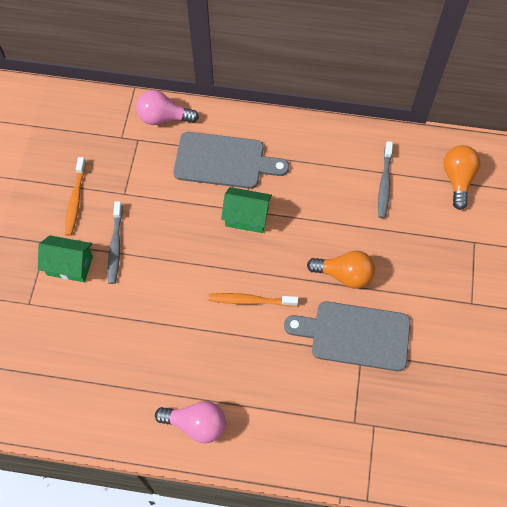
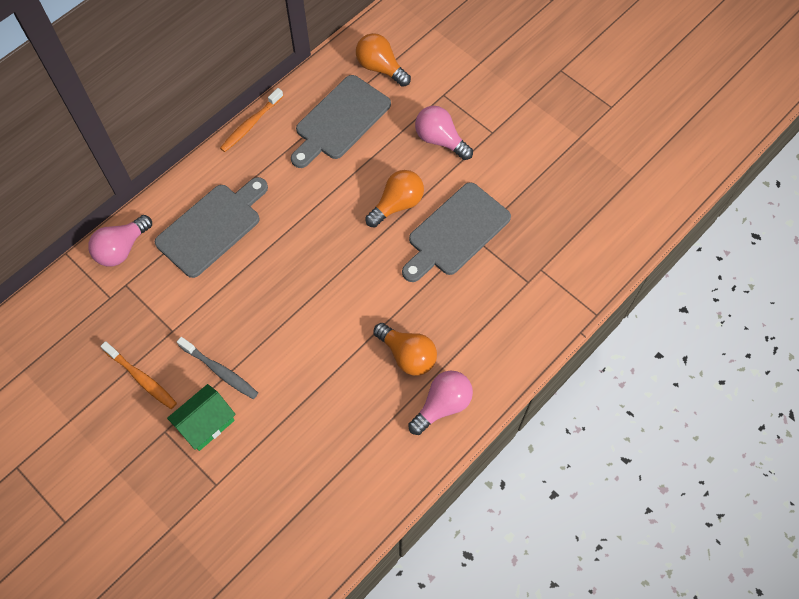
camera: 55 degrees left, 0 degrees up
orange toothbrush [209,293,298,307] -> orange toothbrush moved to [220,88,284,152]
green house [221,187,272,233] -> none
grey toothbrush [378,141,393,218] -> grey cutting board [291,75,391,168]
none -> orange light bulb [373,323,437,376]
none -> pink light bulb [415,106,473,160]

